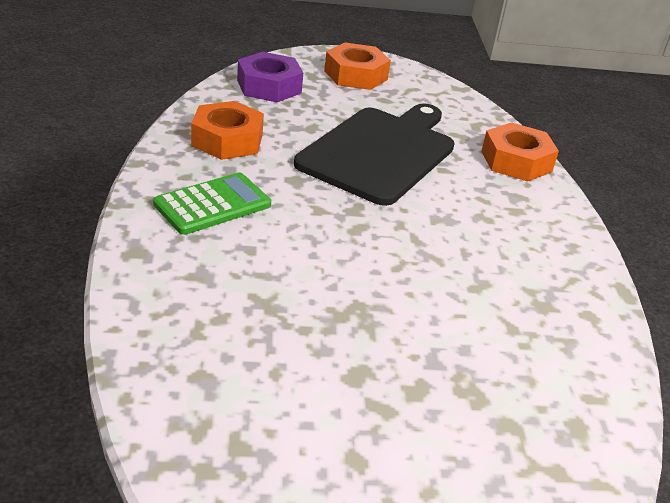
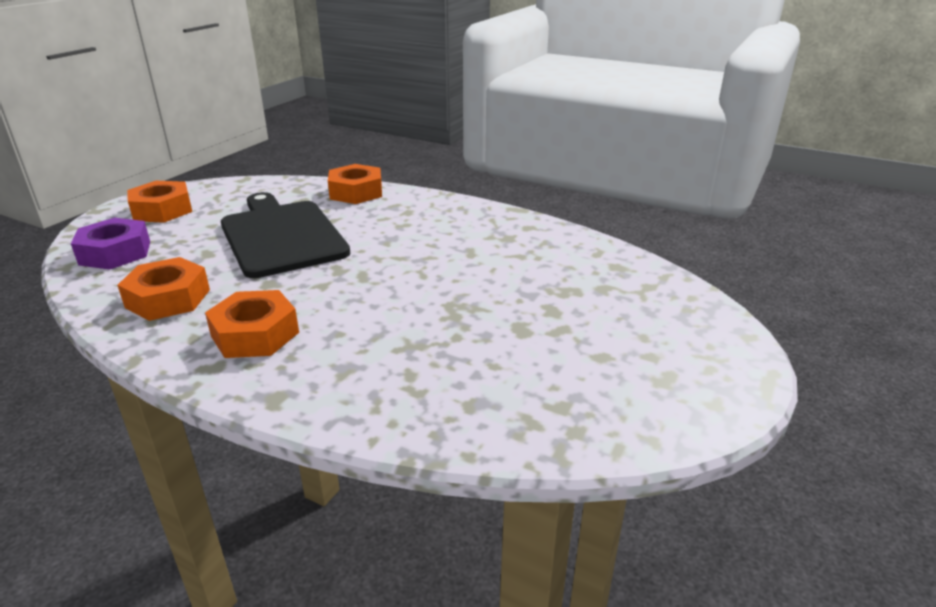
camera: 55 degrees left, 5 degrees down
green calculator [153,173,271,235] -> orange nut [205,290,299,358]

